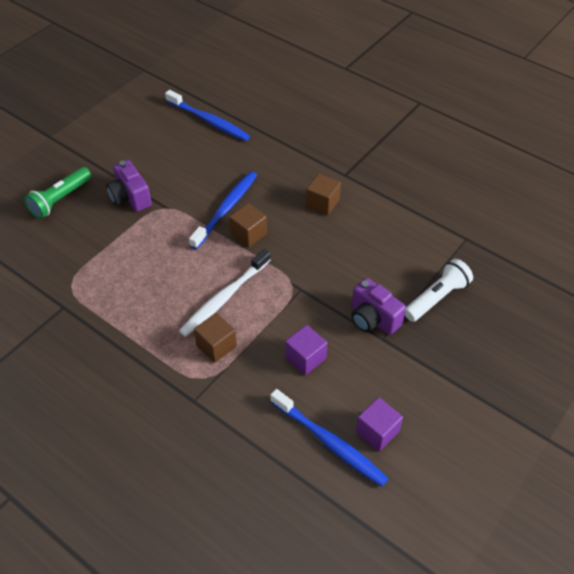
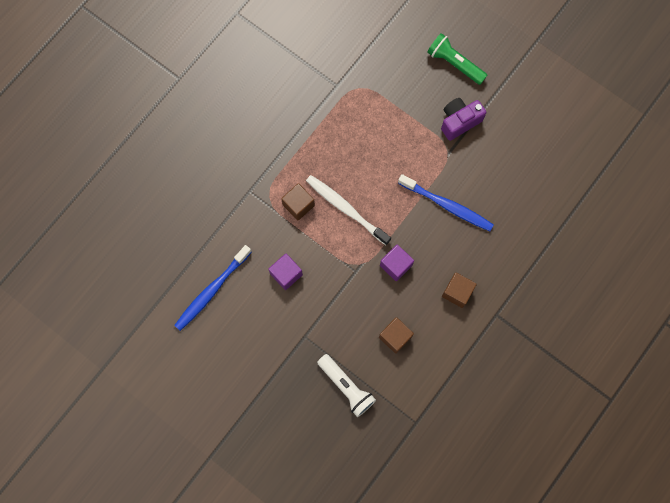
camera: 90 degrees right, 25 degrees up
blue toothbrush [165,90,250,141] -> none
brown cube [229,203,267,248] -> brown cube moved to [379,317,414,354]
purple camera [351,278,406,335] -> none
purple cube [356,397,403,452] -> purple cube moved to [380,245,414,281]

